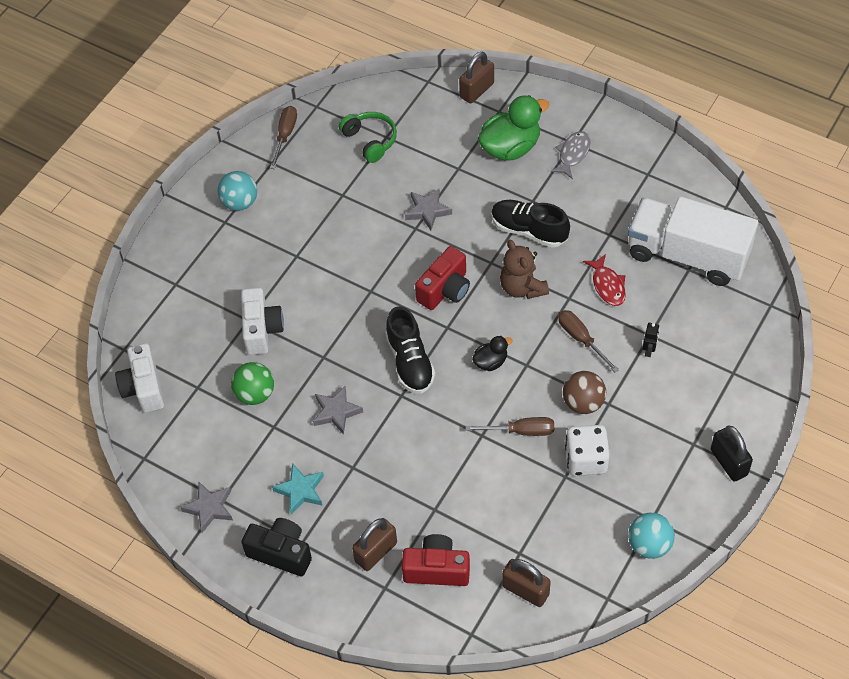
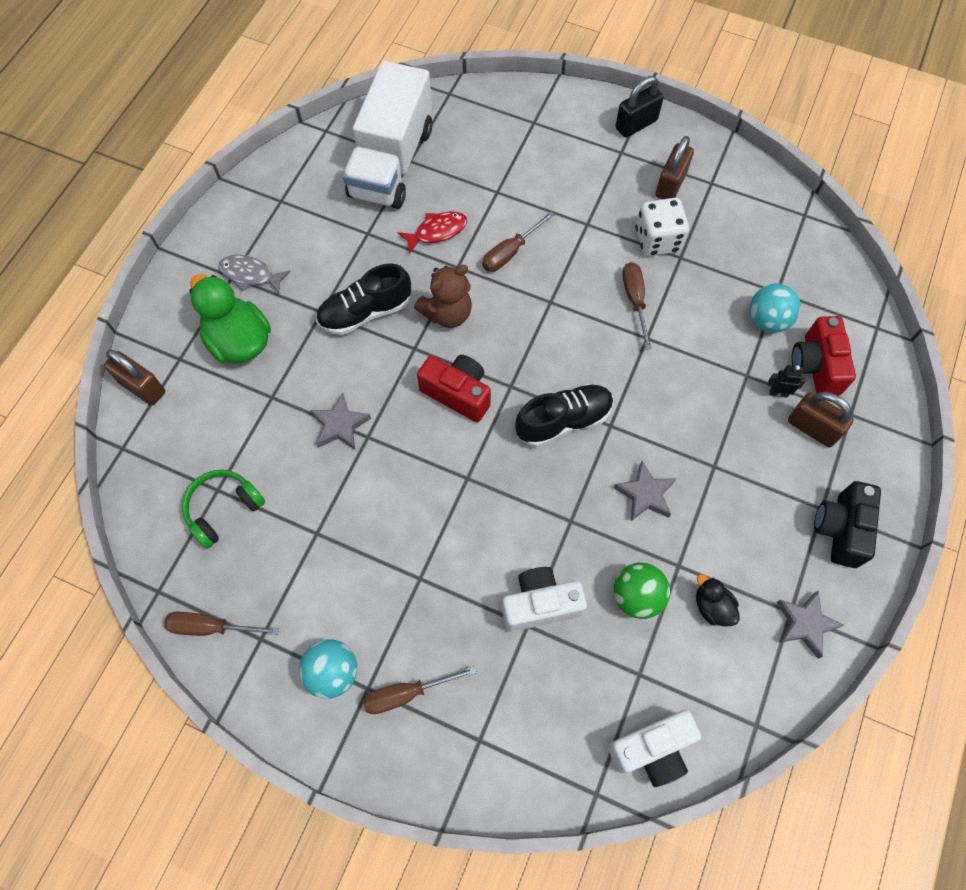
camera: 100 degrees left, 10 degrees up
turquoise star [272,464,324,514] -> none
black duck [472,336,513,371] -> black duck moved to [696,574,740,627]
black shoe [491,200,570,247] -> black shoe turned 45 degrees clockwise [316,263,411,335]
brown padlock [502,559,551,607] -> brown padlock moved to [655,136,694,199]
brown ball [563,371,606,414] -> none
turquoise ball [628,513,675,559] -> turquoise ball moved to [749,284,801,333]
black robot [643,323,659,357] -> black robot moved to [768,365,806,397]
none -> brown screwdriver [363,666,477,714]

